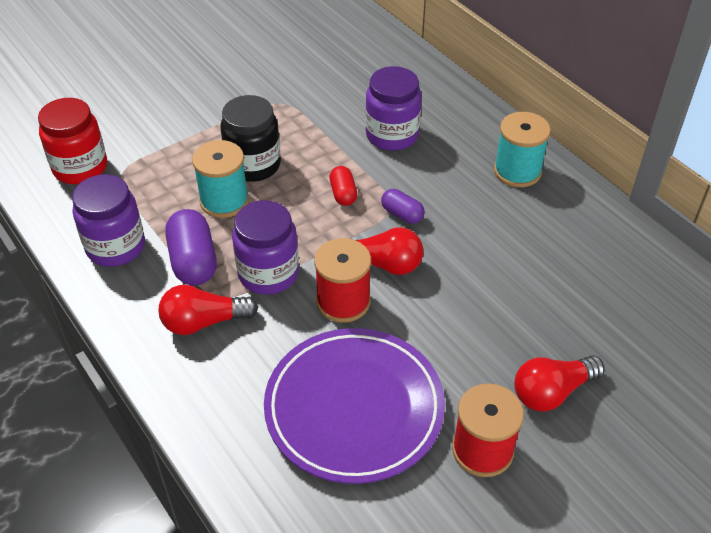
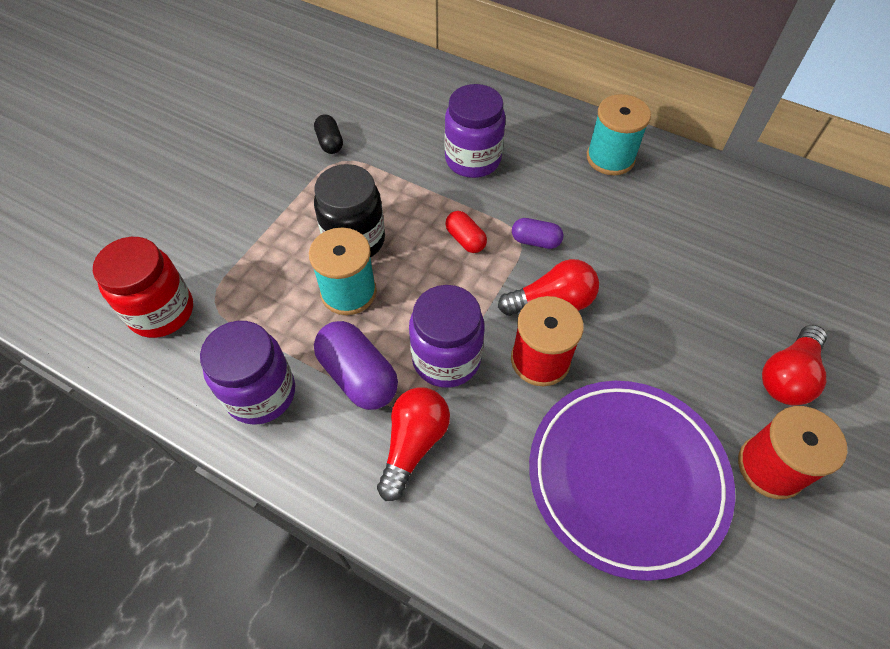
camera: 25 degrees left, 10 degrees up
red light bulb [158,285,258,335] -> red light bulb turned 150 degrees clockwise [377,387,450,501]
none -> black capsule [314,114,343,154]

